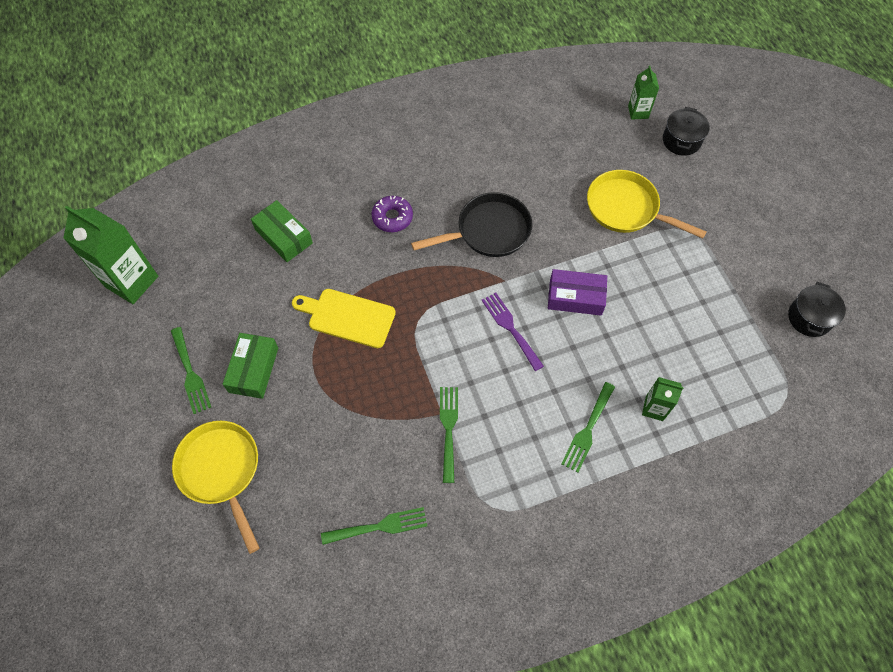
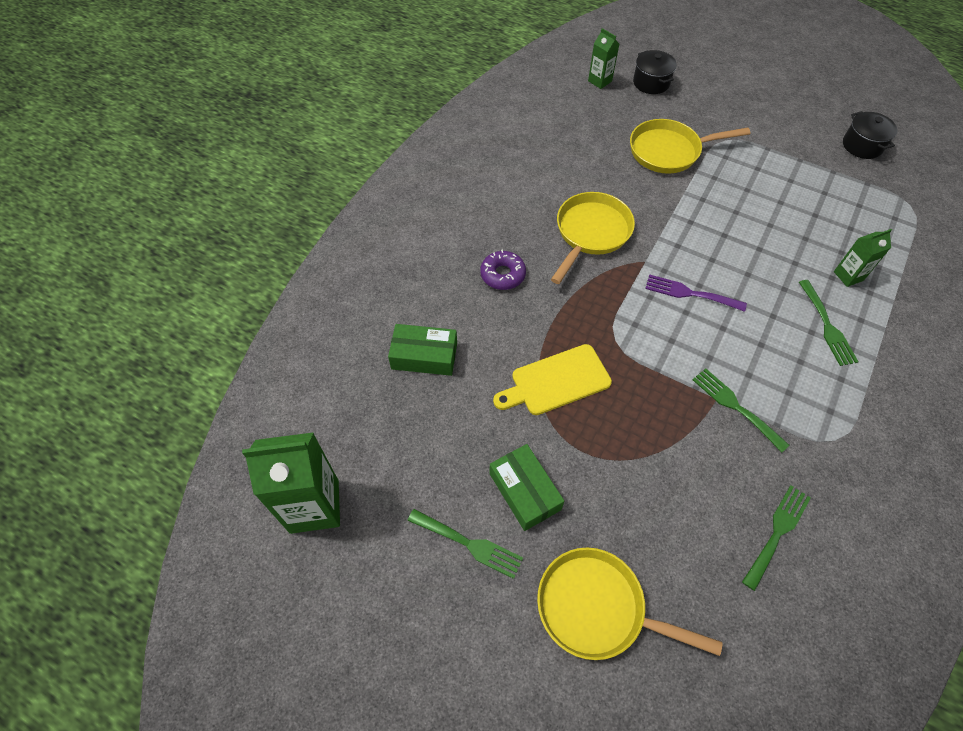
camera: 40 degrees left, 5 degrees down
black pan [411,192,532,257] -> yellow pan [551,192,635,284]
purple box [548,269,607,316] -> none

